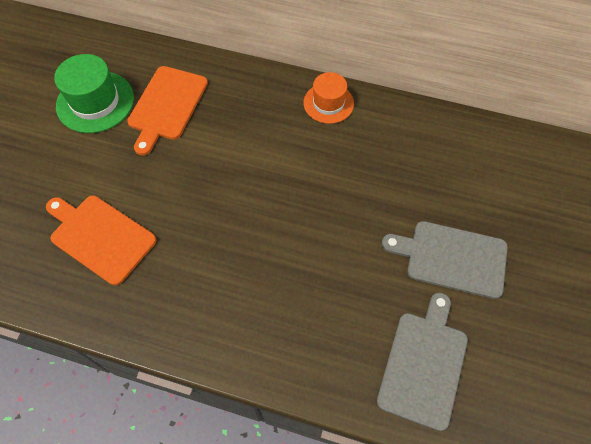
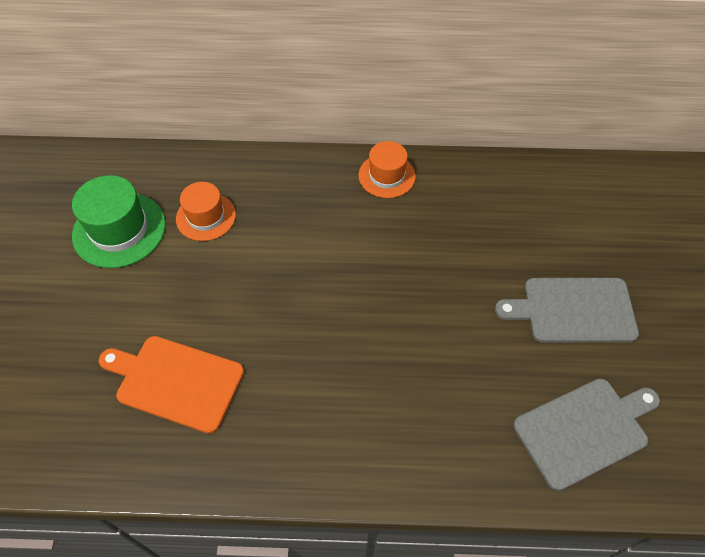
camera: 15 degrees left, 5 degrees down
orange cutting board [127,66,208,156] -> orange hat [176,182,236,241]
grey cutting board [377,293,468,431] -> grey cutting board turned 60 degrees clockwise [513,379,660,491]

